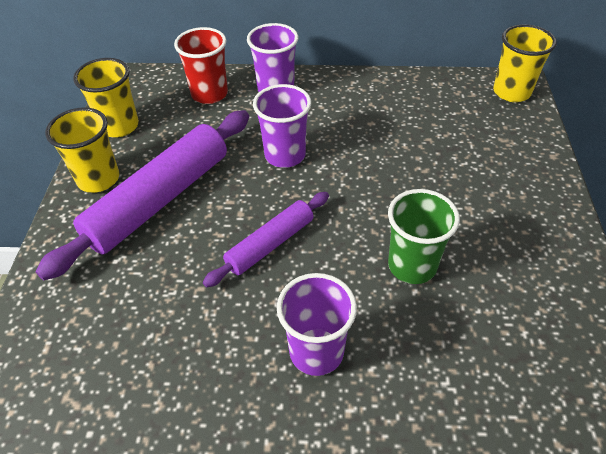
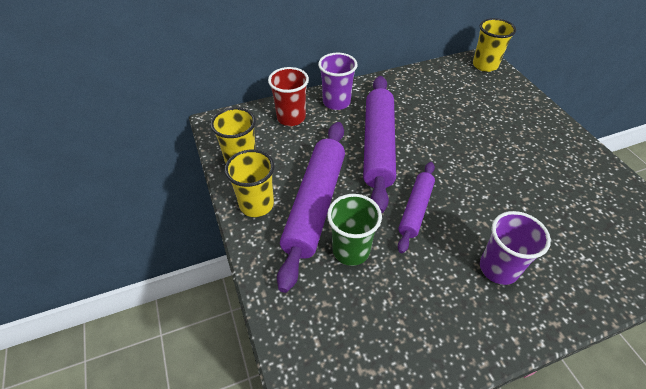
camera: 25 degrees left, 0 degrees up
purple cup [253,84,311,168] -> purple rolling pin [363,76,396,213]
green cup [388,189,460,284] -> green cup moved to [327,194,382,266]

